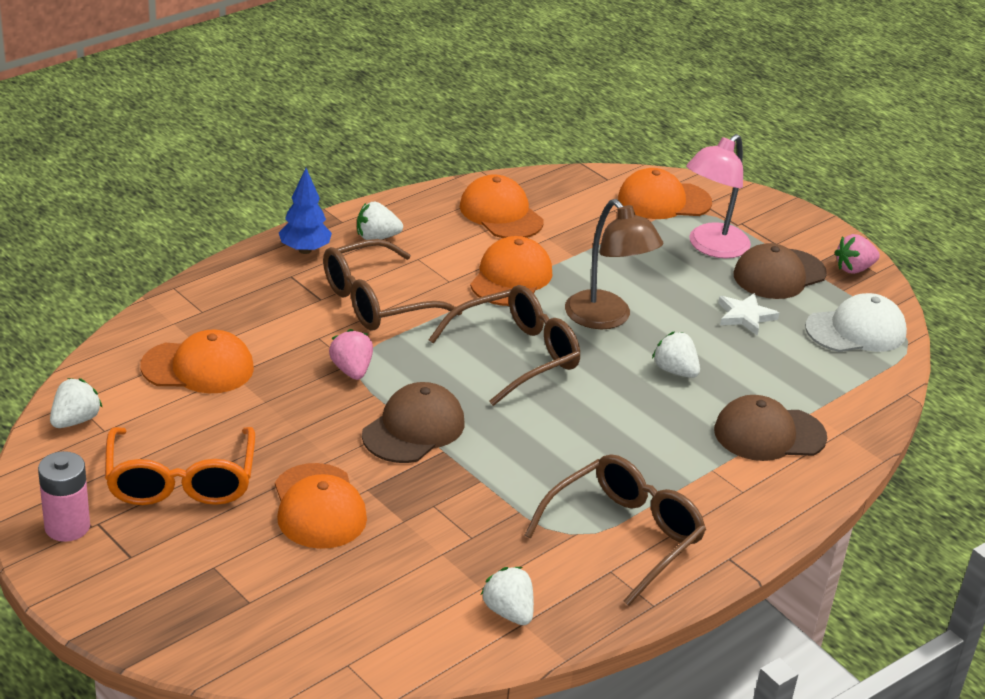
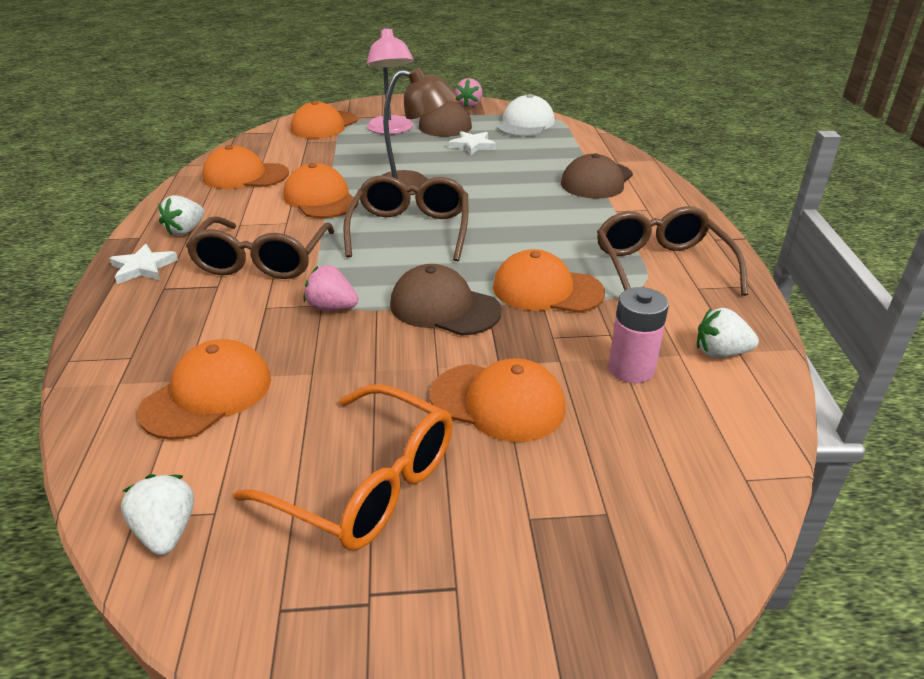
camera: 50 degrees left, 0 degrees up
pink battery [38,451,90,542] -> pink battery moved to [609,287,669,383]
blue tree [279,168,332,254] -> white star [109,244,178,284]
brown cap [362,382,464,463] -> brown cap turned 45 degrees counterclockwise [390,264,502,336]
white strawberry [652,331,700,378] -> none
none -> orange cap [493,249,605,313]

